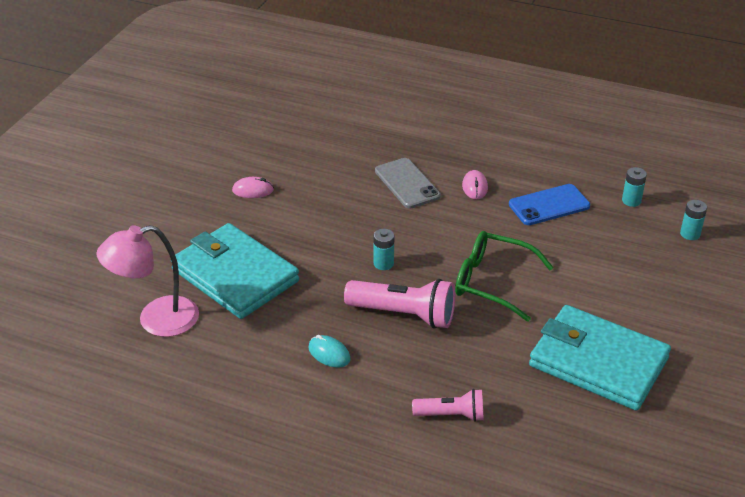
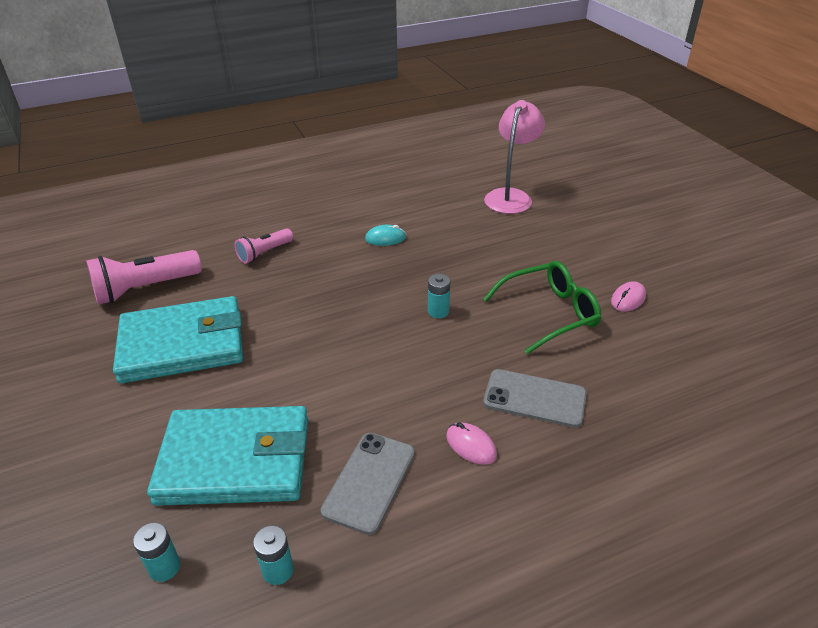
camera: 135 degrees right, 0 degrees up
turquoise wallet [171,223,299,319] -> turquoise wallet moved to [147,406,308,506]
pink flashlight [344,279,455,329] -> pink flashlight moved to [86,250,202,304]
green glasses [455,231,554,322] -> green glasses moved to [483,261,601,354]
blue phone [509,184,590,225] -> grey phone [321,433,415,535]

